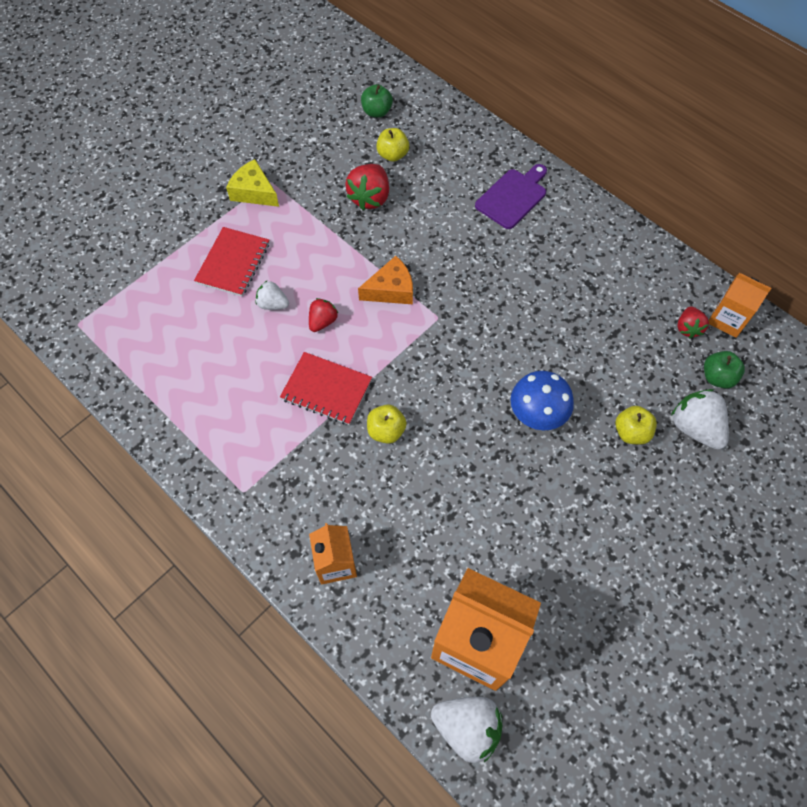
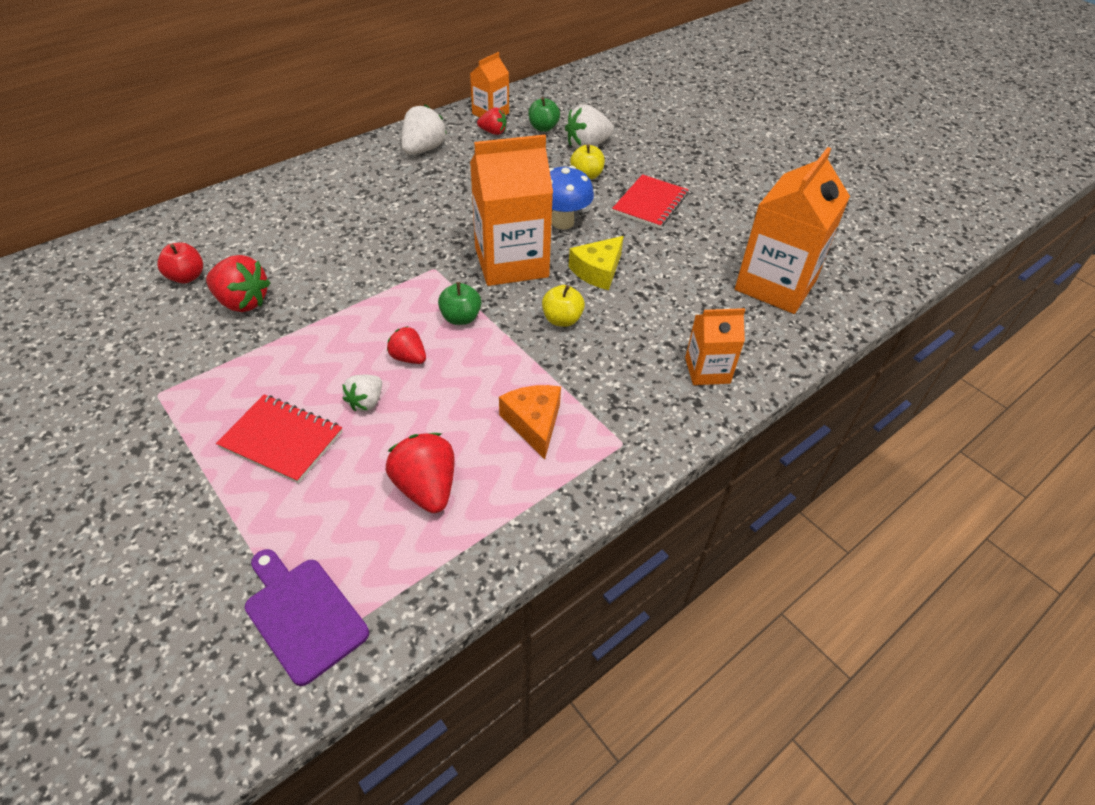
camera: 85 degrees left, 15 degrees down
yellow cheese [226,159,279,207] -> yellow cheese moved to [569,236,624,290]
red notebook [280,352,372,425] -> red notebook moved to [612,174,689,229]
orange cheese [358,256,413,304] -> orange cheese moved to [499,385,561,459]
green apple [361,84,393,118] -> green apple moved to [438,282,482,325]
yellow apple [376,128,409,162] -> red apple [157,242,203,284]
white strawberry [431,697,502,763] -> white strawberry moved to [401,105,447,154]
purple cutting board [475,164,547,229] -> purple cutting board moved to [245,549,369,686]
none -> red strawberry [386,433,455,513]
none -> orange carton [470,135,553,286]

